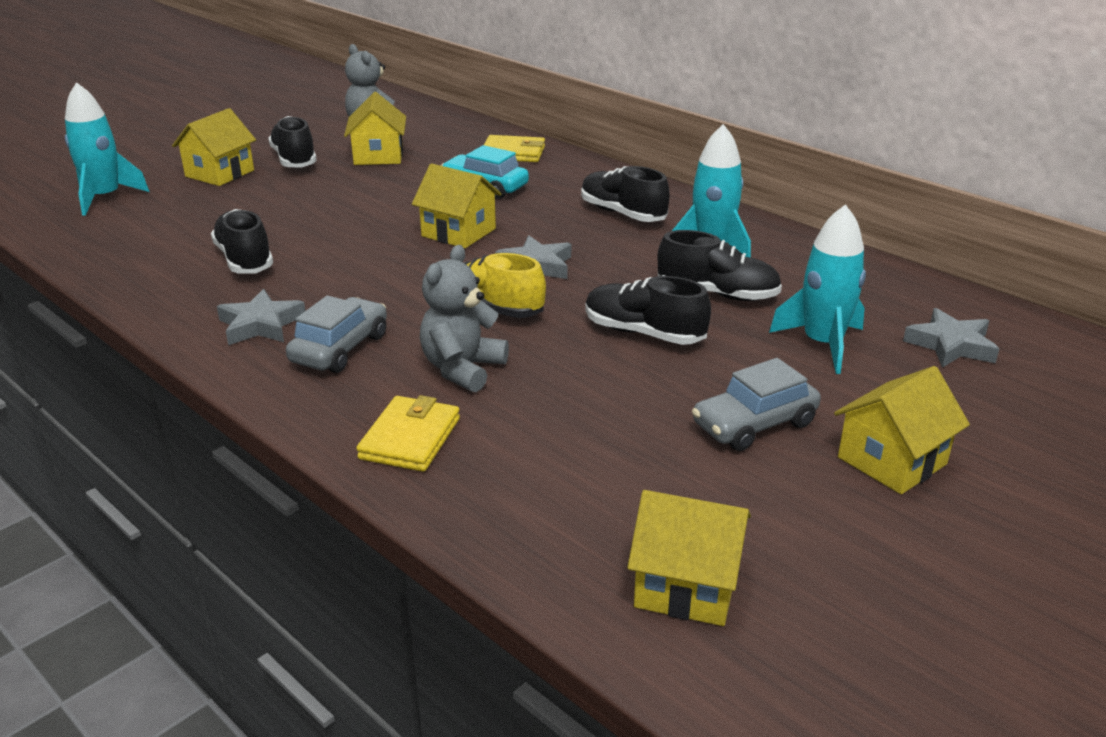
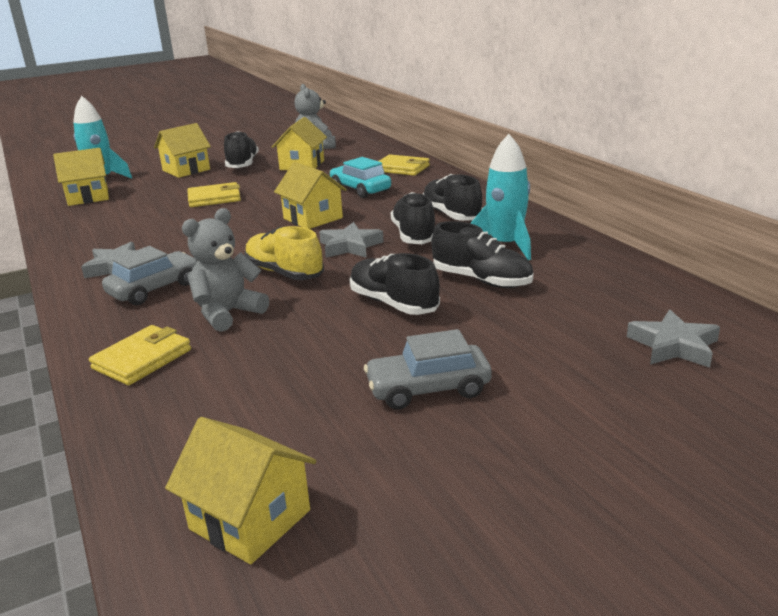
camera: 20 degrees right, 5 degrees down
black shoe [211,209,273,274] -> black shoe moved to [391,192,435,244]
turquoise rocket [769,204,866,374] -> none
yellow house [834,366,970,494] -> yellow house moved to [53,148,109,206]
none -> yellow wallet [187,182,241,207]

